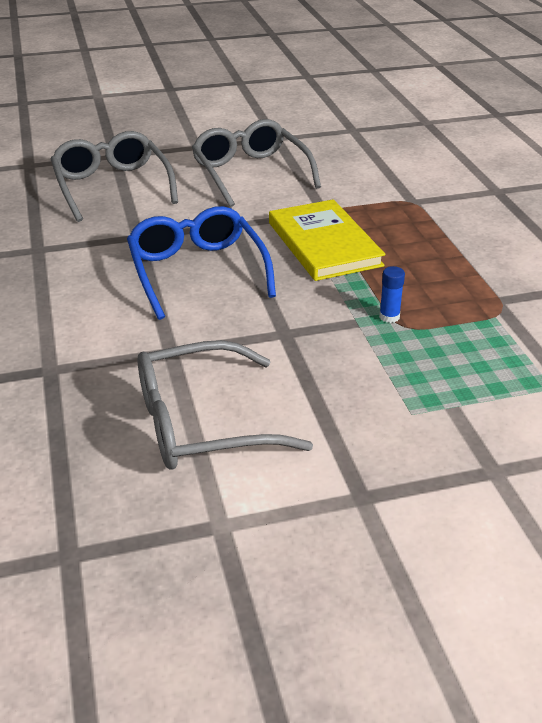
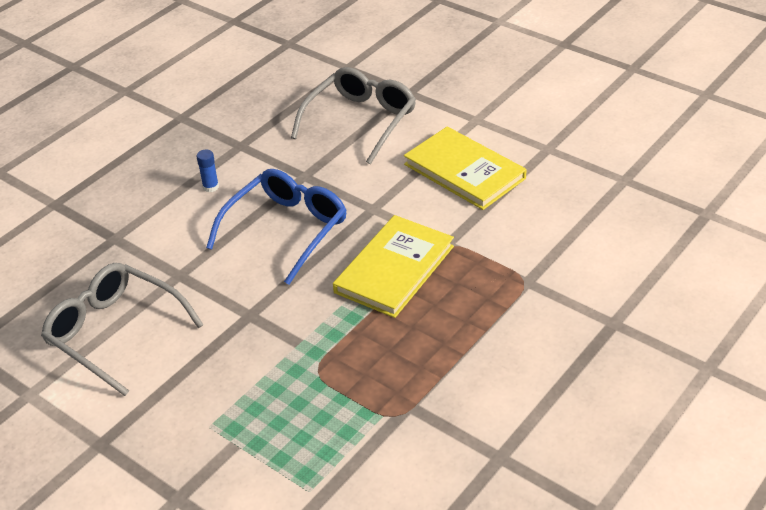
camera: 55 degrees right, 5 degrees up
grey glasses [191,119,321,207] -> yellow book [404,127,527,210]
blue glue stick [379,266,405,323] -> blue glue stick moved to [197,149,219,192]

